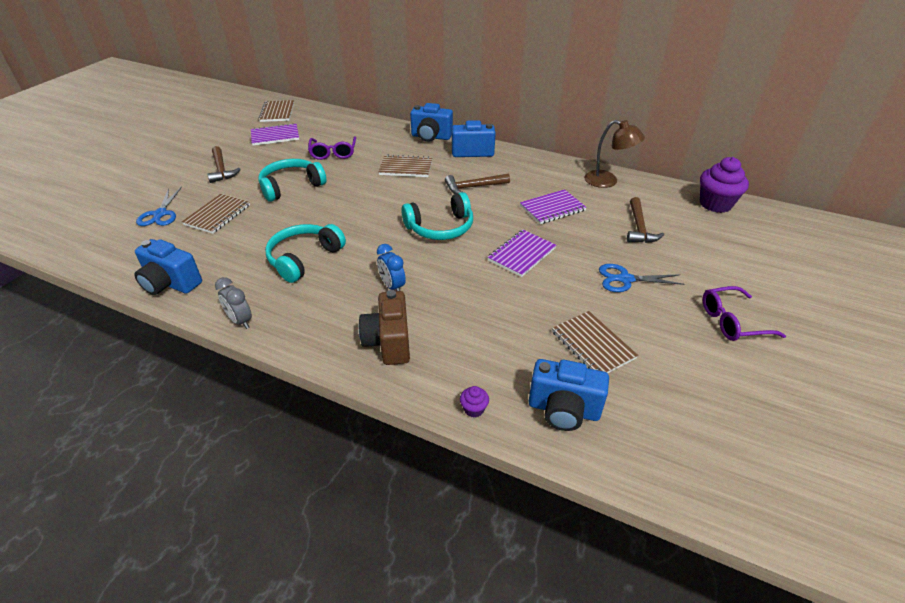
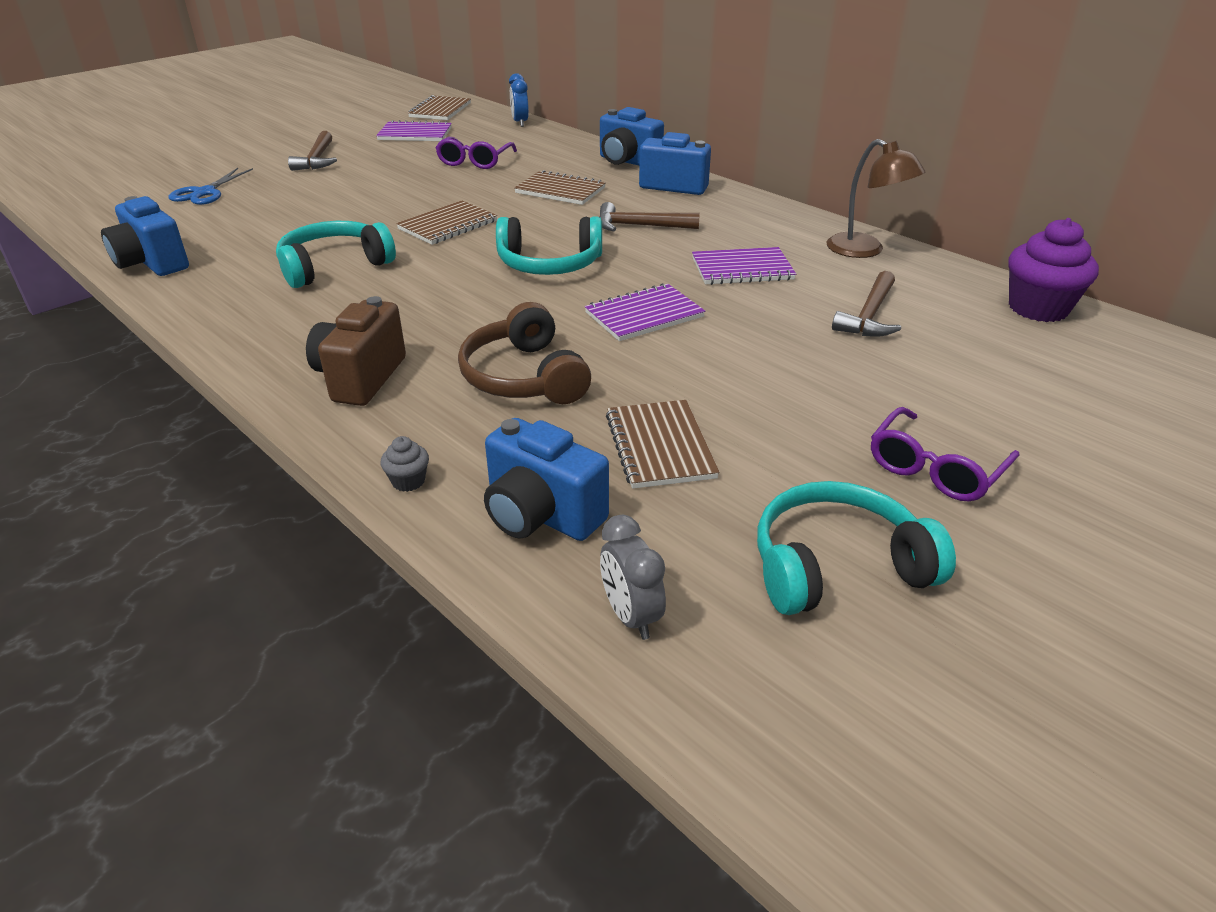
camera: 20 degrees right, 5 degrees down
brown notebook [182,194,250,234] -> brown notebook moved to [396,201,497,245]
grey clock [215,277,252,329] -> grey clock moved to [600,515,666,640]
turquoise headphones [258,159,326,202] -> turquoise headphones moved to [757,481,956,615]
blue clock [377,244,406,291] -> blue clock moved to [509,73,529,127]
purple cupcake [460,386,489,418] -> grey cupcake [380,436,429,492]
blue scissors [599,264,685,292] -> none
purple glasses [703,286,786,341] -> purple glasses turned 60 degrees counterclockwise [871,407,1019,501]
none -> brown headphones [458,302,591,404]

